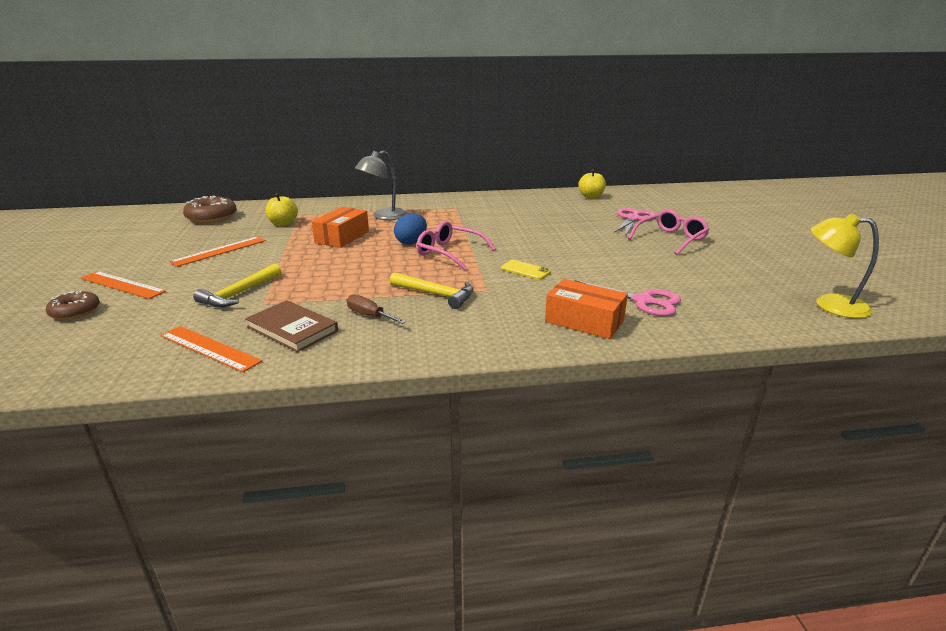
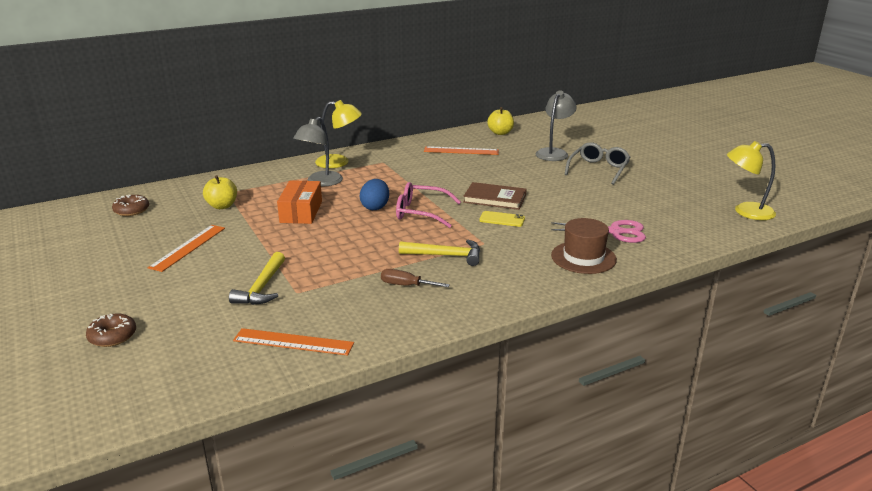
camera: 20 degrees left, 0 degrees up
orange ruler [81,271,166,299] -> orange ruler moved to [424,146,499,155]
brown donut [183,196,237,223] -> brown donut [112,195,149,216], size x0.63
brown book [245,300,338,352] -> brown book moved to [463,182,527,210]
orange box [545,279,628,339] -> brown hat [551,218,617,274]
pink scissors [614,208,655,236] -> grey lamp [536,90,577,161]
pink glasses [628,209,710,255] -> grey glasses [564,142,630,185]
none -> yellow lamp [315,100,362,168]

